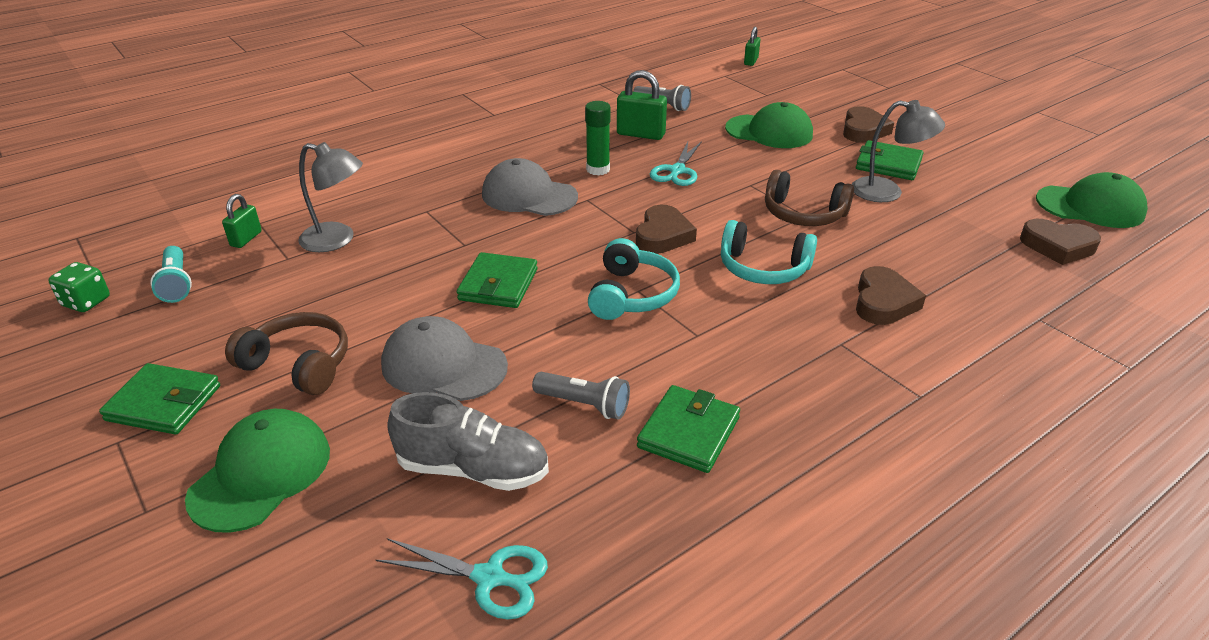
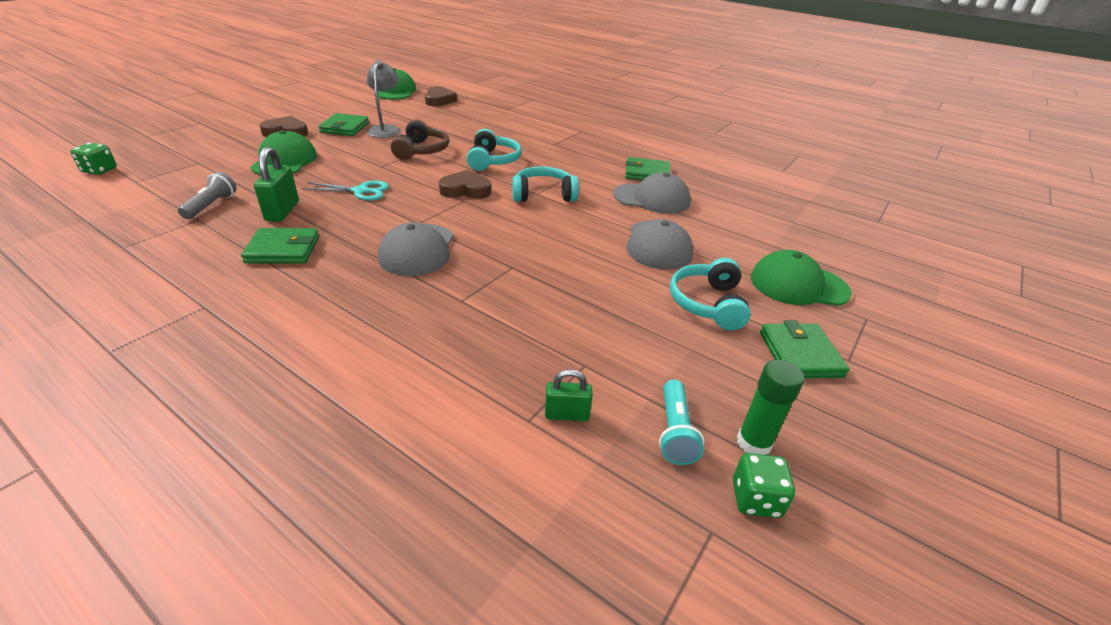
camera: 110 degrees left, 0 degrees up
turquoise flashlight [150,246,192,303] -> turquoise flashlight turned 135 degrees clockwise [659,380,704,465]
brown headphones [225,312,348,395] -> turquoise headphones [670,258,751,330]
grey lamp [298,142,363,252] -> none
turquoise scissors [376,538,548,620] -> none
grey shoe [387,392,549,491] -> none
green wallet [457,252,538,308] -> green wallet moved to [241,228,319,263]
grey flashlight [532,372,630,420] -> grey cap [613,172,691,214]
green glue stick [585,101,611,176] -> green glue stick moved to [737,360,804,455]
green padlock [744,27,760,66] -> green dice [70,143,117,175]
brown heart [856,266,926,325] -> none

